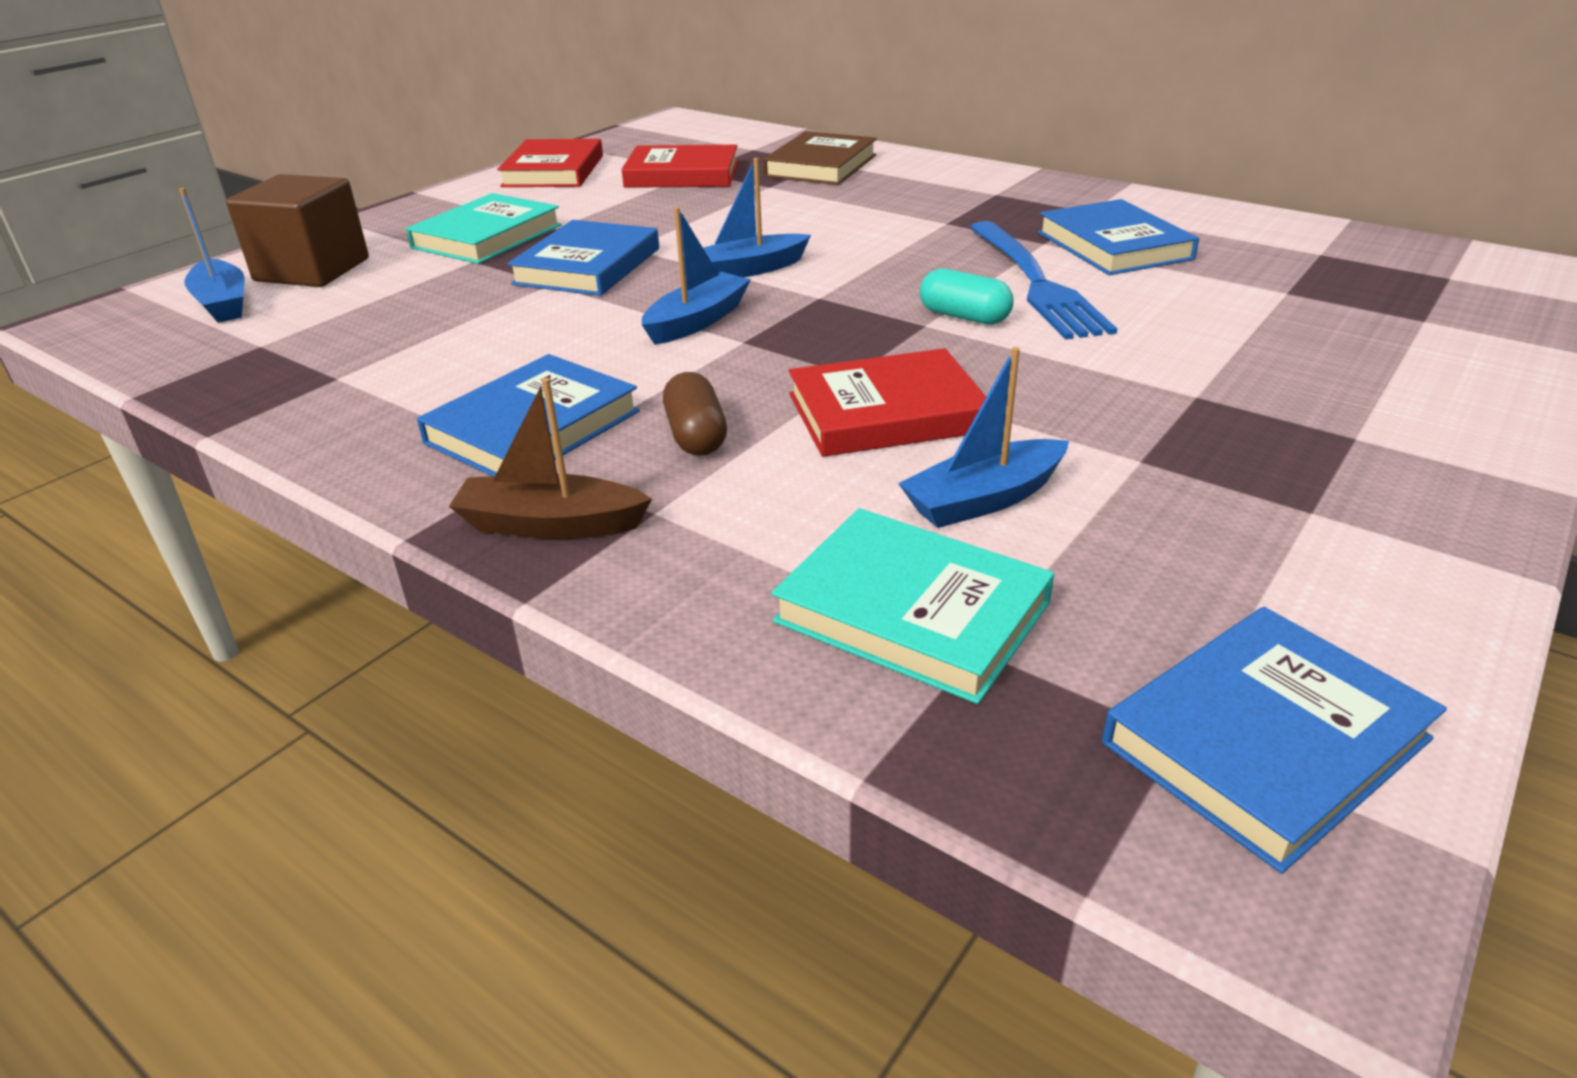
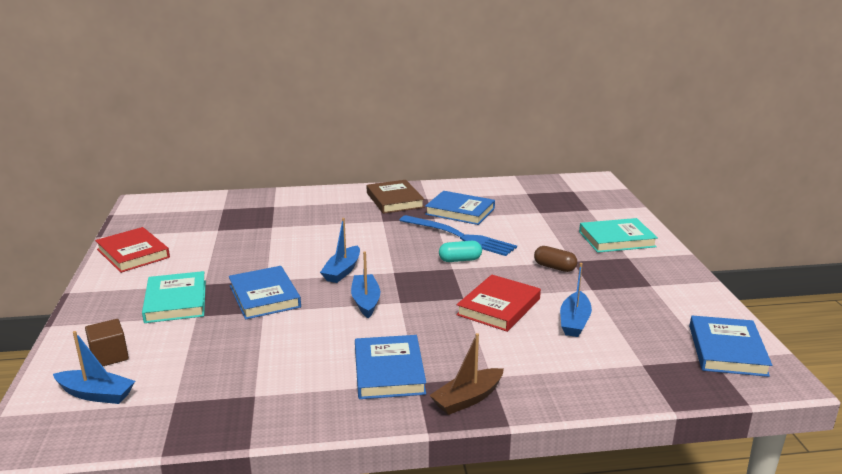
camera: 45 degrees left, 10 degrees down
brown cube [226,174,369,287] -> brown cube [85,319,129,366], size x0.61
red book [621,145,738,188] -> none
brown capsule [663,372,727,456] -> brown capsule moved to [534,246,577,272]
brown book [763,131,877,185] -> brown book moved to [367,180,424,214]
turquoise book [771,508,1054,704] -> turquoise book moved to [579,218,658,253]

